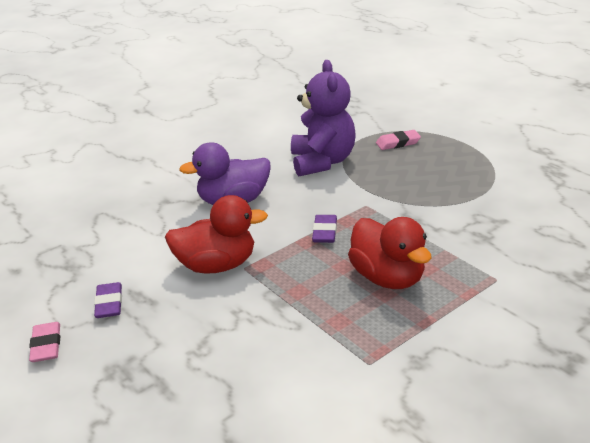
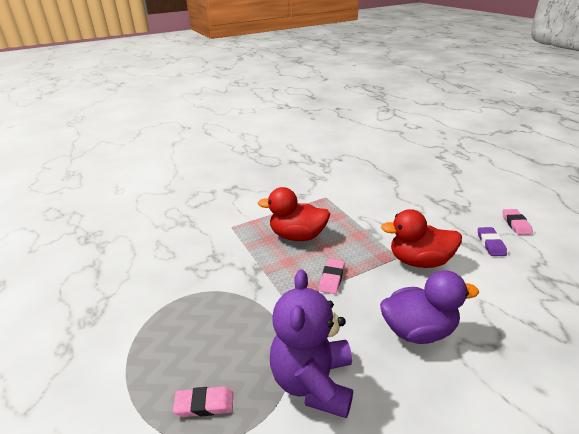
camera: 170 degrees left, 0 degrees up
purple eraser [312,215,337,243] -> pink eraser [319,259,345,294]
red duck [348,217,432,289] -> red duck turned 60 degrees counterclockwise [258,187,330,241]

